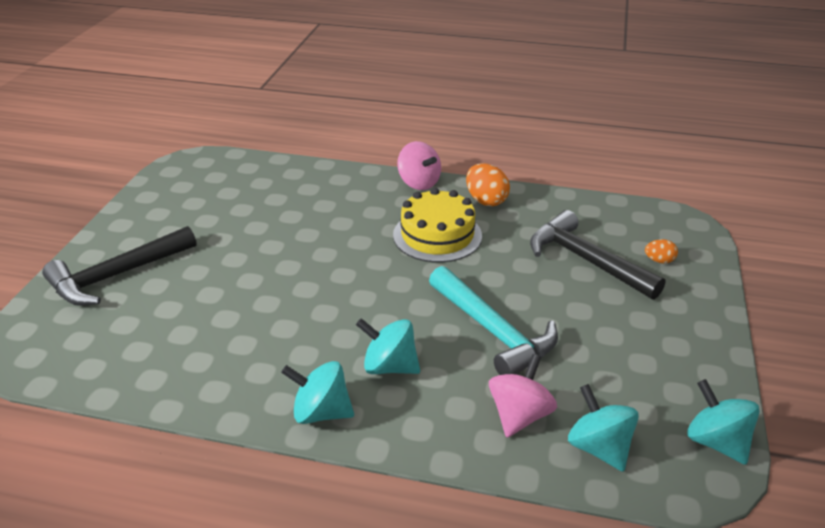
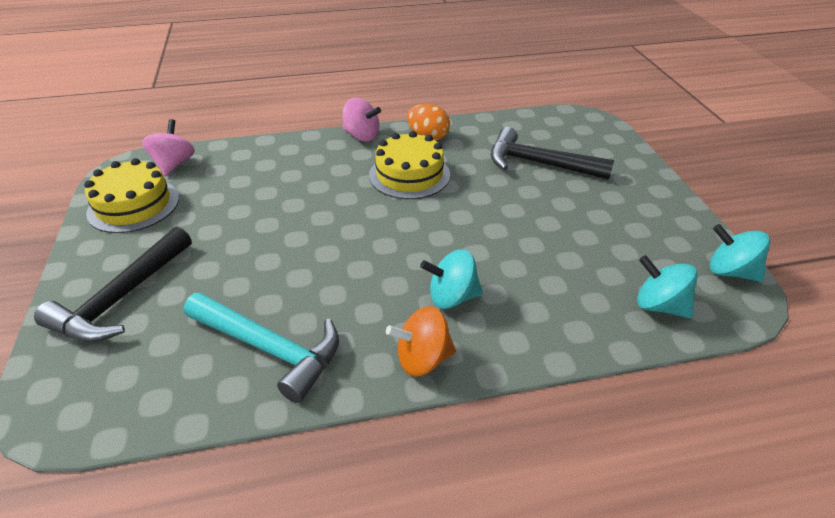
camera: 25 degrees left, 5 degrees up
turquoise spinning top [281,361,354,424] -> orange spinning top [386,306,456,377]
turquoise hammer [429,266,558,375] -> turquoise hammer moved to [184,292,339,403]
pink spinning top [489,354,557,438] -> pink spinning top moved to [142,119,195,176]
orange egg [645,239,678,264] -> none
none -> yellow cake [84,158,179,233]

